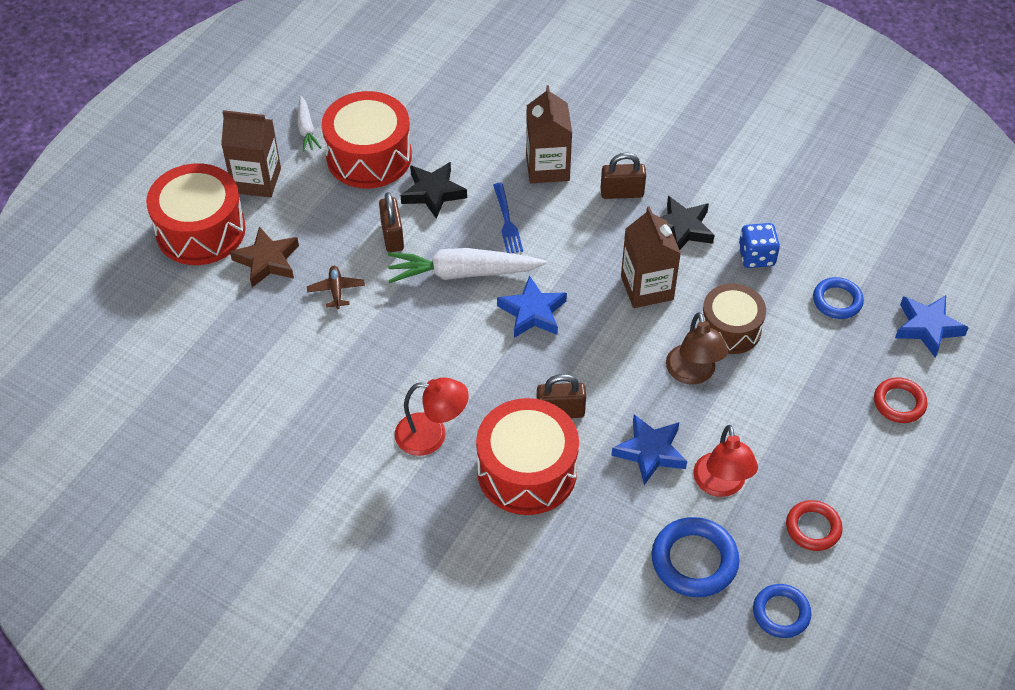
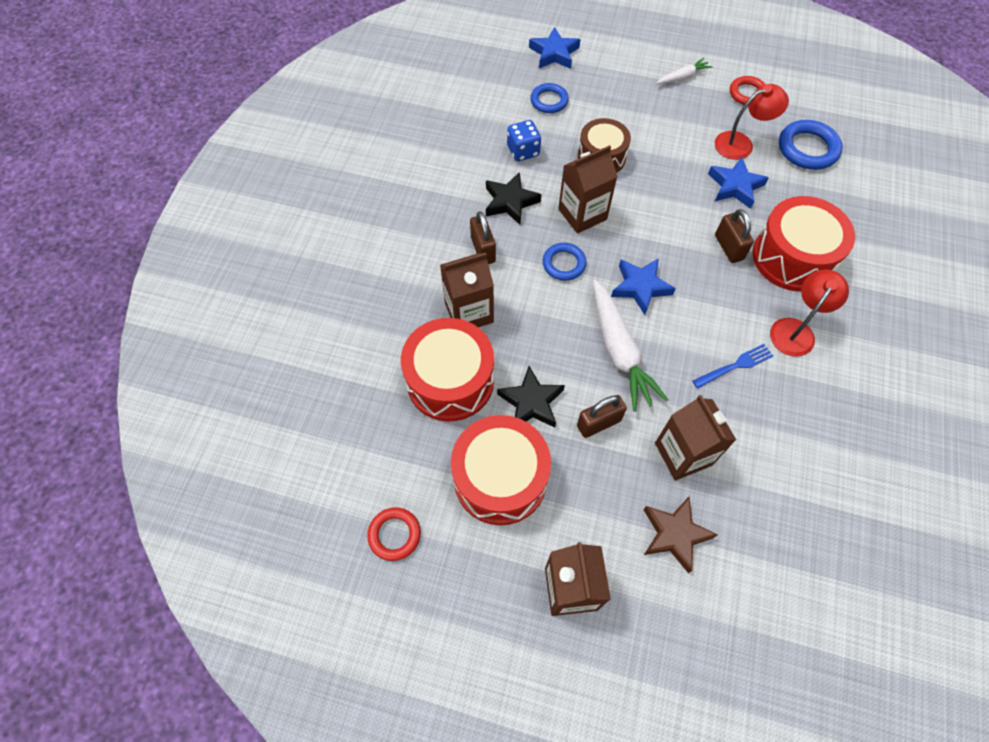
camera: 105 degrees left, 10 degrees up
red drum [146,163,246,265] -> red drum moved to [401,318,494,422]
white carrot [298,96,321,152] -> white carrot moved to [656,58,712,84]
brown plane [307,266,365,309] -> brown carton [655,395,736,481]
red lamp [395,377,469,456] -> red lamp turned 45 degrees clockwise [770,269,849,357]
blue fork [493,183,523,253] -> blue fork moved to [692,344,773,389]
brown lamp [666,312,728,384] -> none
blue ring [753,584,812,638] -> blue ring moved to [543,243,587,281]
red ring [874,377,927,423] -> red ring moved to [367,508,421,561]

